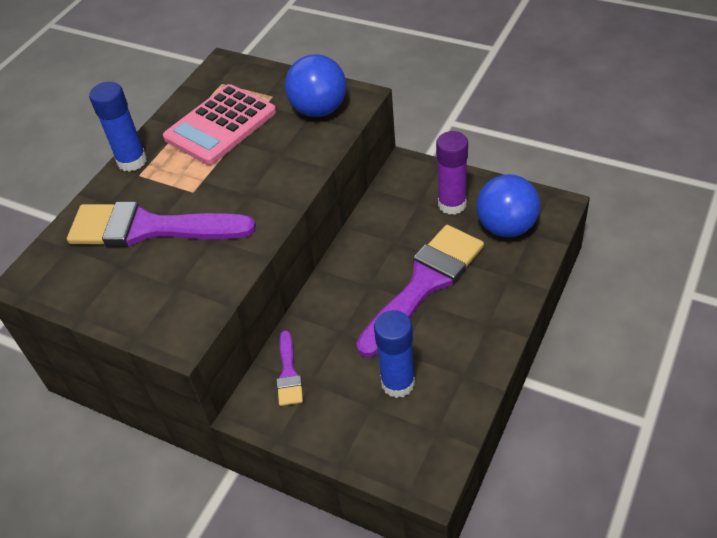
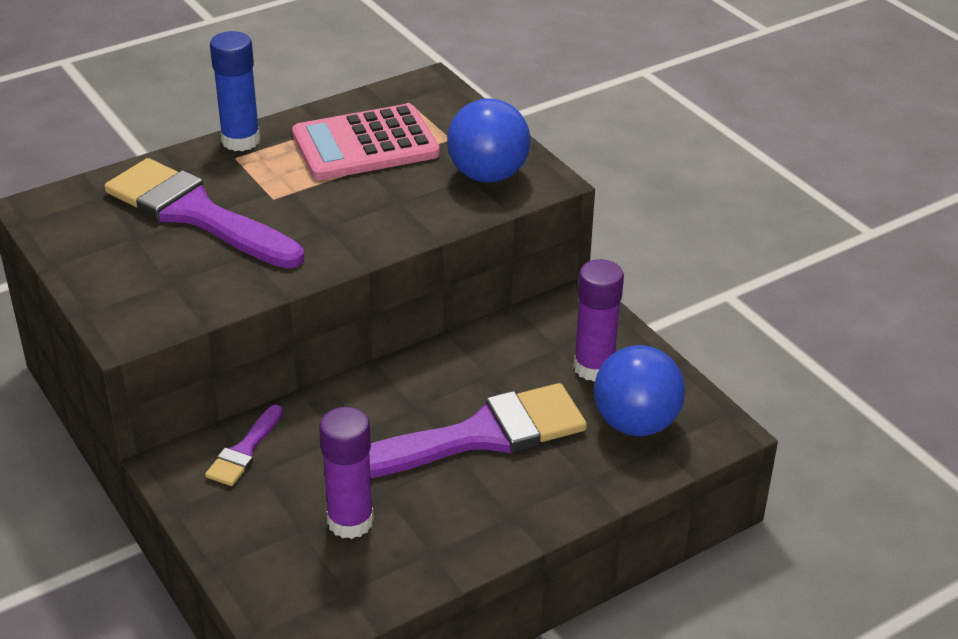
camera: 25 degrees right, 10 degrees down
blue glue stick [374,310,415,398] -> purple glue stick [319,407,374,539]

